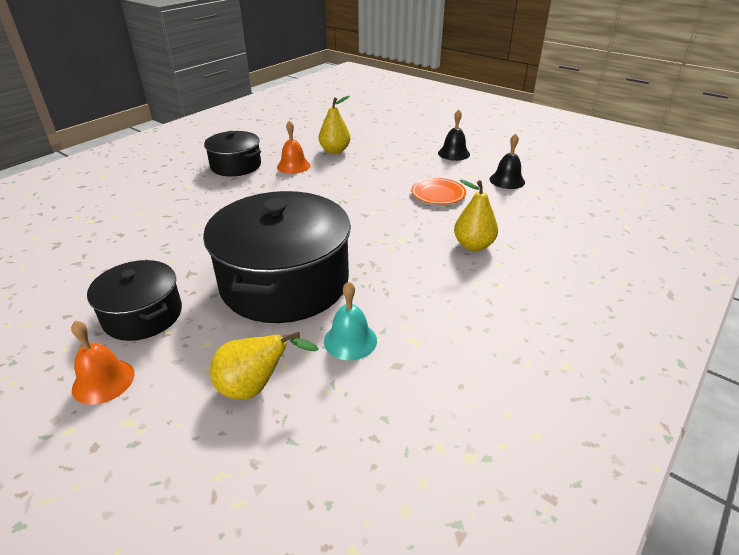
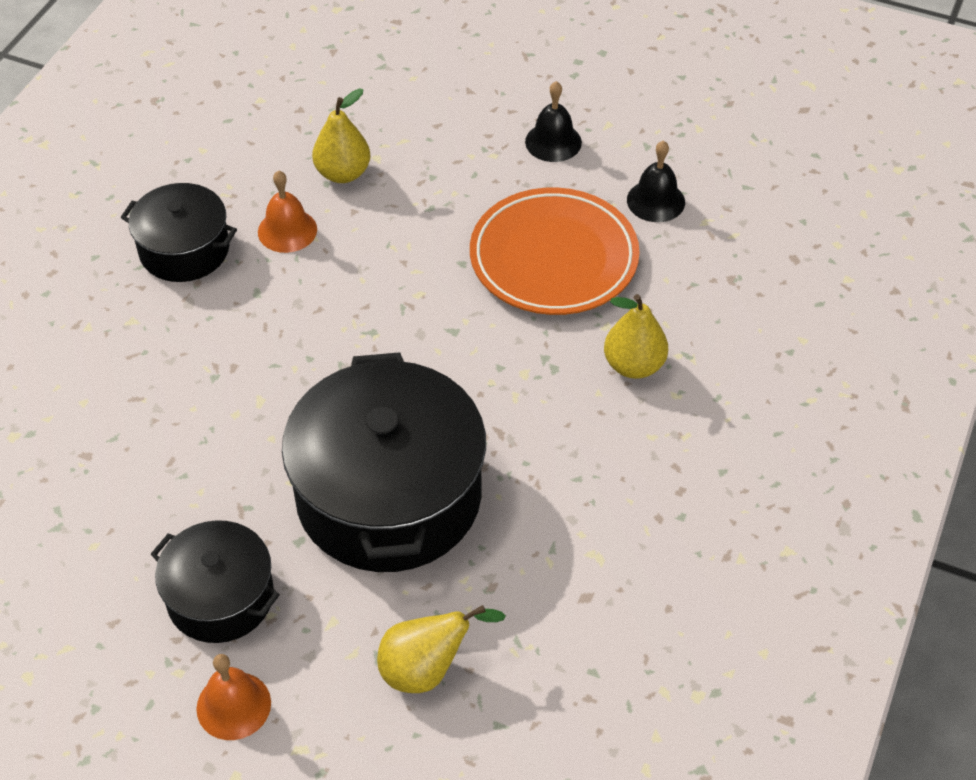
camera: 15 degrees left, 15 degrees up
turquoise bell [324,281,377,360] -> none
orange plate [411,178,466,205] -> orange plate [470,188,640,315], size x1.88

